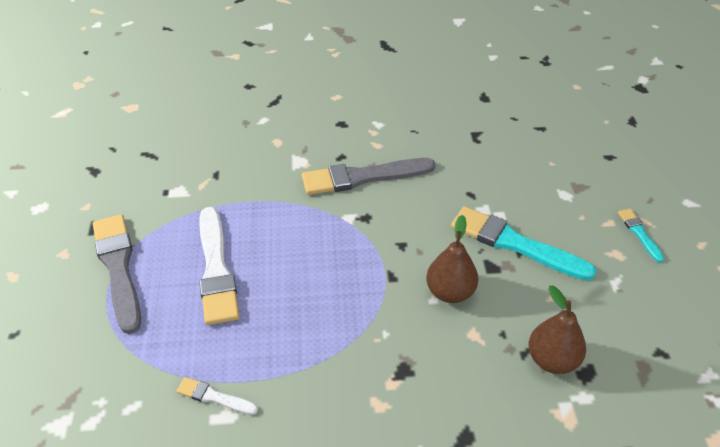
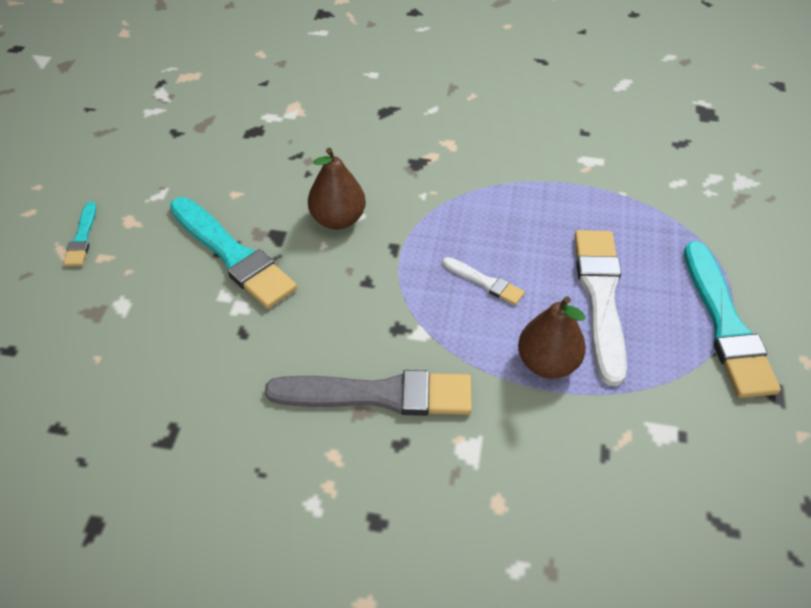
camera: 165 degrees left, 5 degrees up
grey brush [93,214,141,334] -> turquoise brush [684,241,781,398]
white brush [176,377,258,415] -> white brush moved to [442,257,525,305]
brown pear [529,285,586,374] -> brown pear moved to [518,297,586,379]

